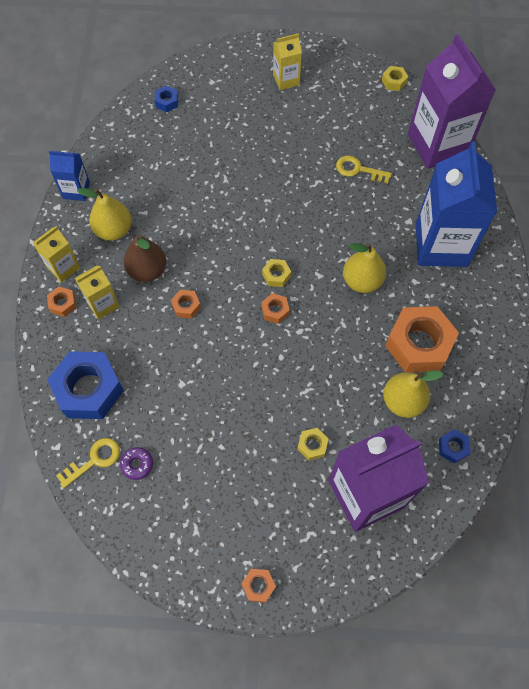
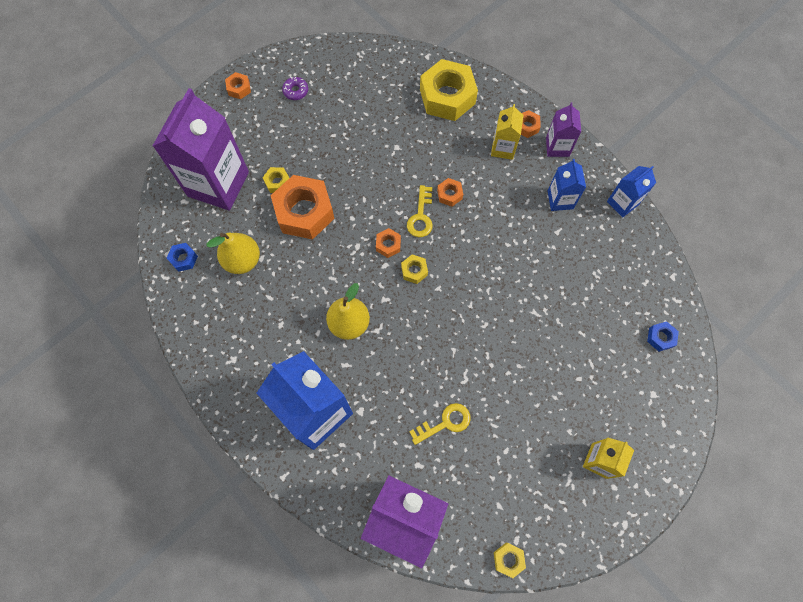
camera: 135 degrees right, 5 degrees up
yellow carton [33,226,80,283] -> purple carton [546,102,581,157]
blue nut [47,351,124,419] -> yellow nut [420,59,478,121]
yellow key [56,438,120,488] -> yellow key moved to [407,185,433,237]
yellow pear [77,188,132,241] -> blue carton [548,159,586,211]
purple donut [120,447,153,480] -> purple donut moved to [282,77,308,100]
brown pear [124,234,167,282] -> none
orange nut [385,306,459,372] -> orange nut moved to [271,175,335,240]

